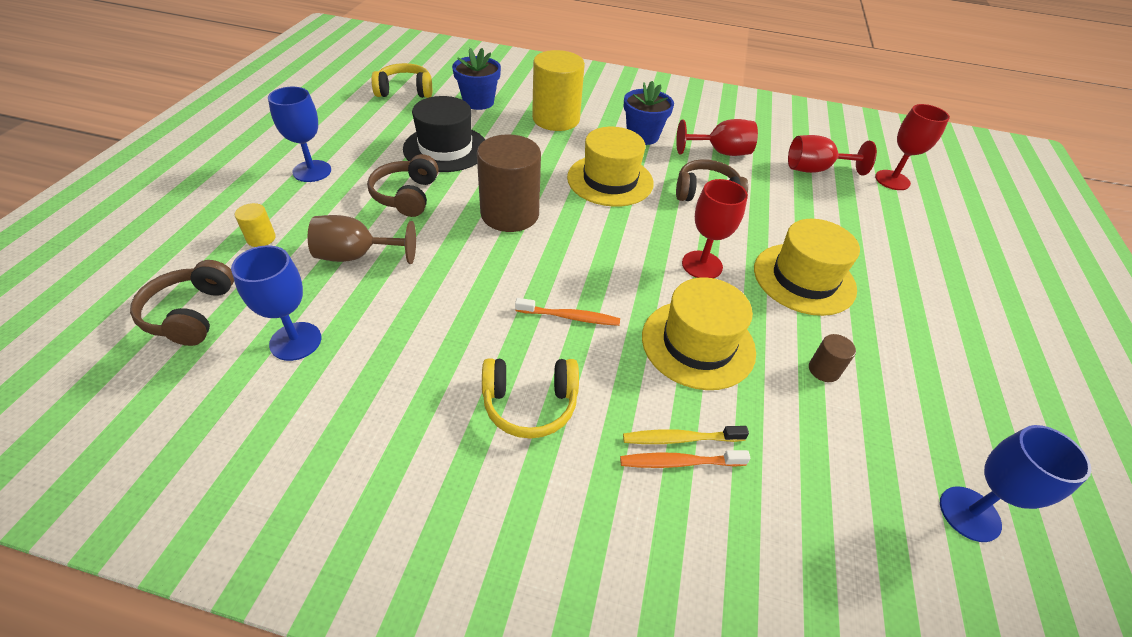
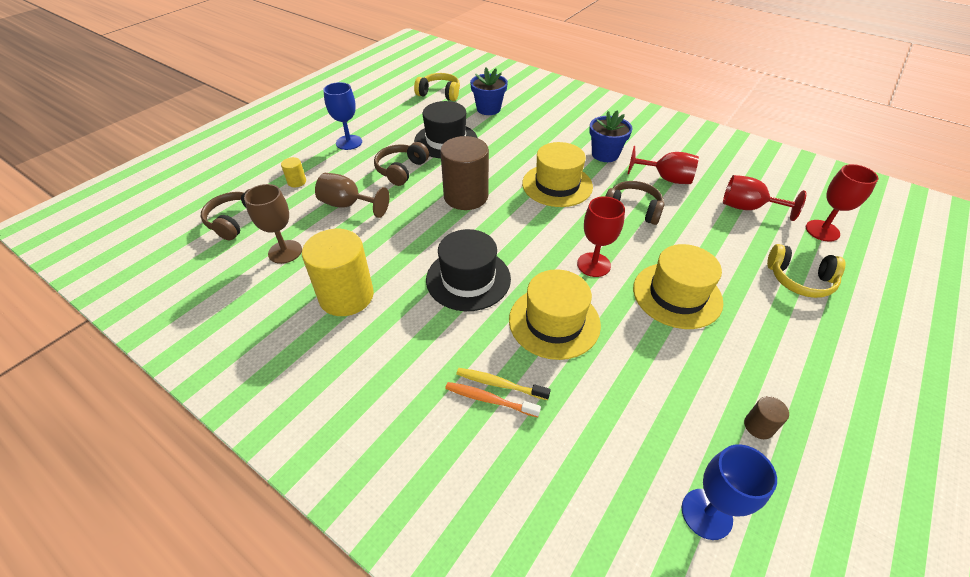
camera: 25 degrees right, 0 degrees up
blue goblet [231,245,321,361] -> brown goblet [244,184,302,264]
yellow headphones [482,358,579,439] -> yellow headphones moved to [767,244,845,298]
orange toothbrush [515,298,620,326] -> black hat [426,229,511,311]
yellow cylinder [532,50,585,131] -> yellow cylinder moved to [302,229,374,316]
brown cylinder [809,334,856,382] -> brown cylinder moved to [744,396,789,439]

